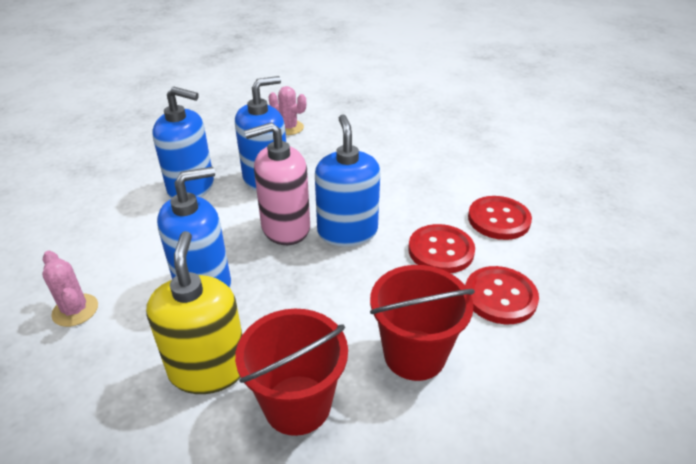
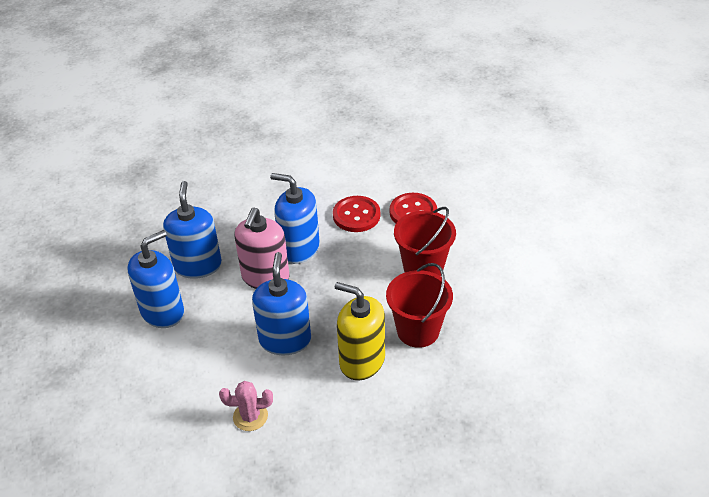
camera: 55 degrees left, 5 degrees up
pink cactus [269,86,306,135] -> none
red button [468,196,532,240] -> none

